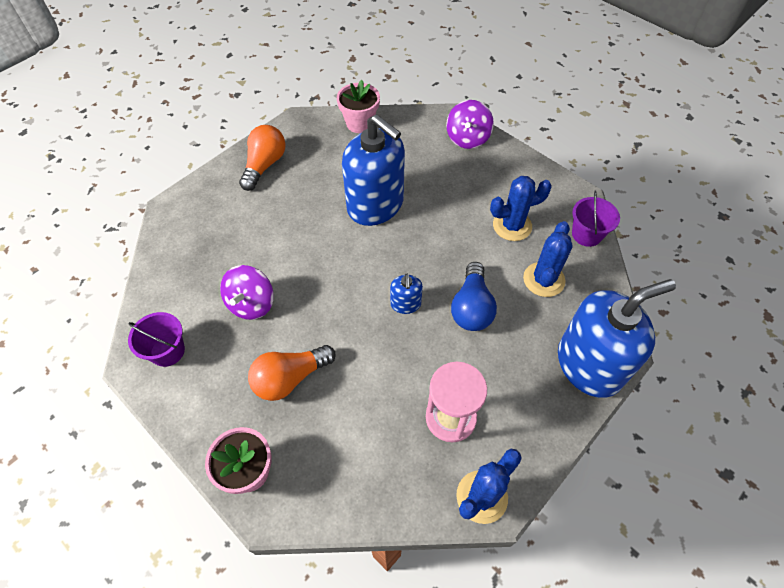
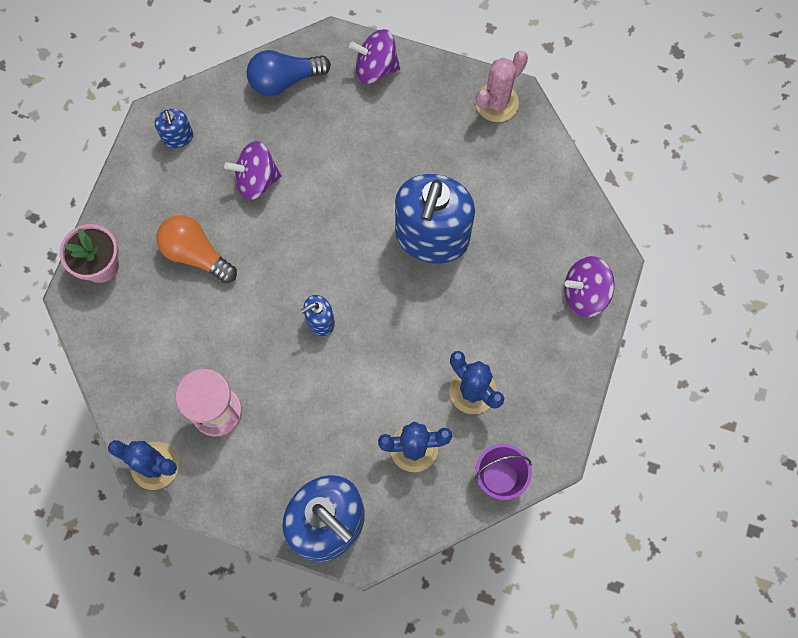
camera: 65 degrees right, 15 degrees up
purple bucket [128,312,185,367] -> blue soap dispenser [155,109,193,148]
orange light bulb [239,125,286,191] -> none
pink flower pot [337,80,380,133] -> none
blue light bulb [451,262,497,331] -> blue light bulb moved to [247,50,331,96]
none -> purple spinning top [349,29,400,84]
none -> pink cactus [475,51,528,122]

